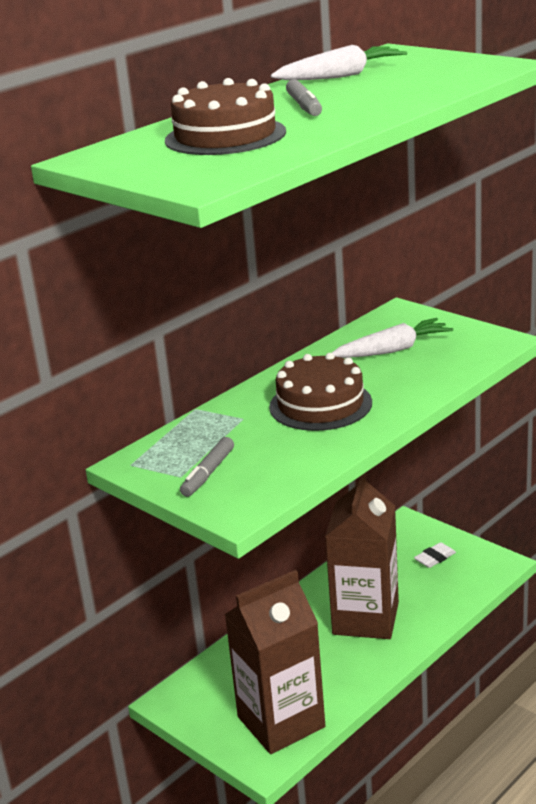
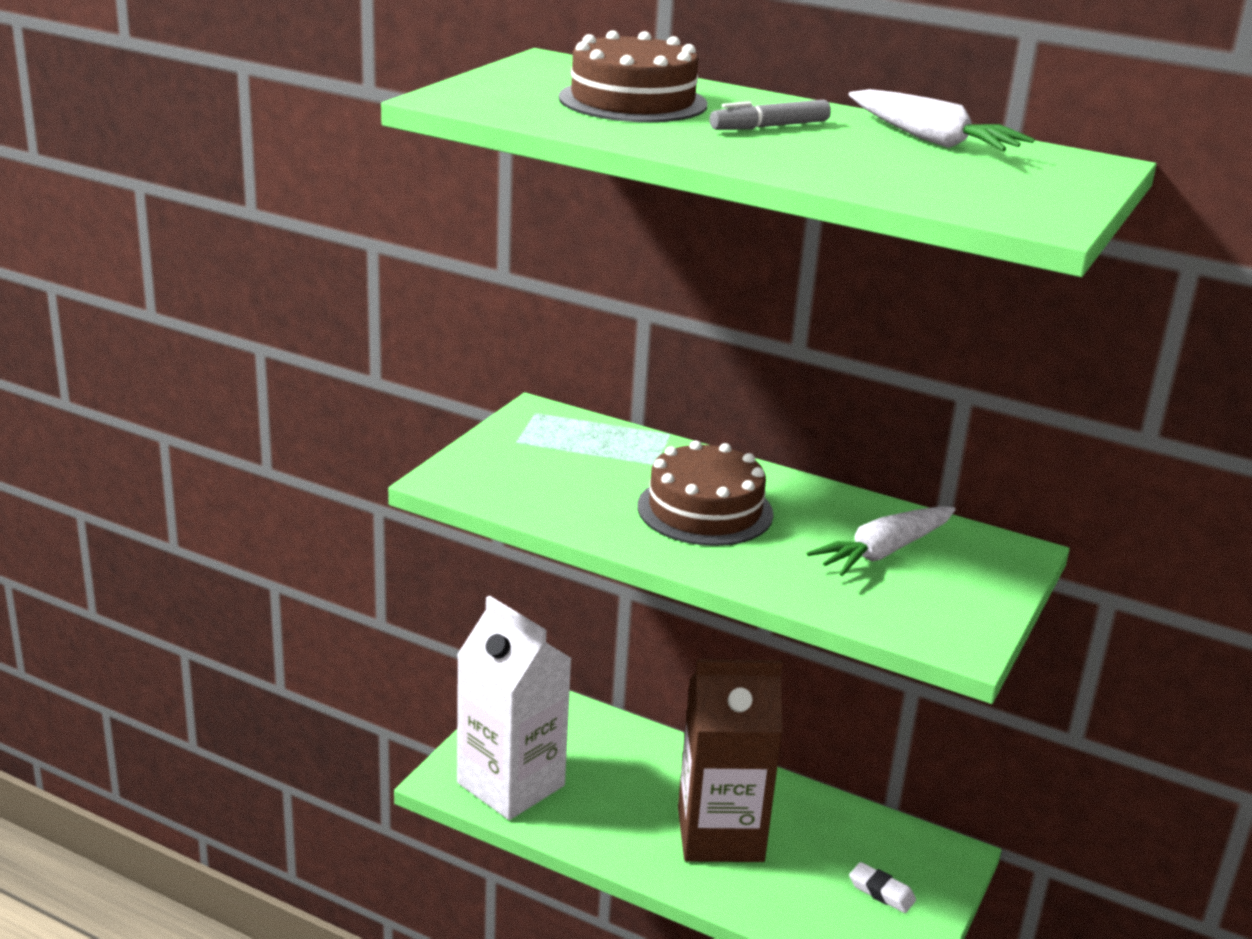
camera: 70 degrees right, 0 degrees up
grey marker [180,437,234,497] -> none
brown carton [225,570,325,754] -> white carton [457,596,572,820]
white carrot [332,318,453,358] -> white carrot turned 90 degrees clockwise [807,506,956,576]

